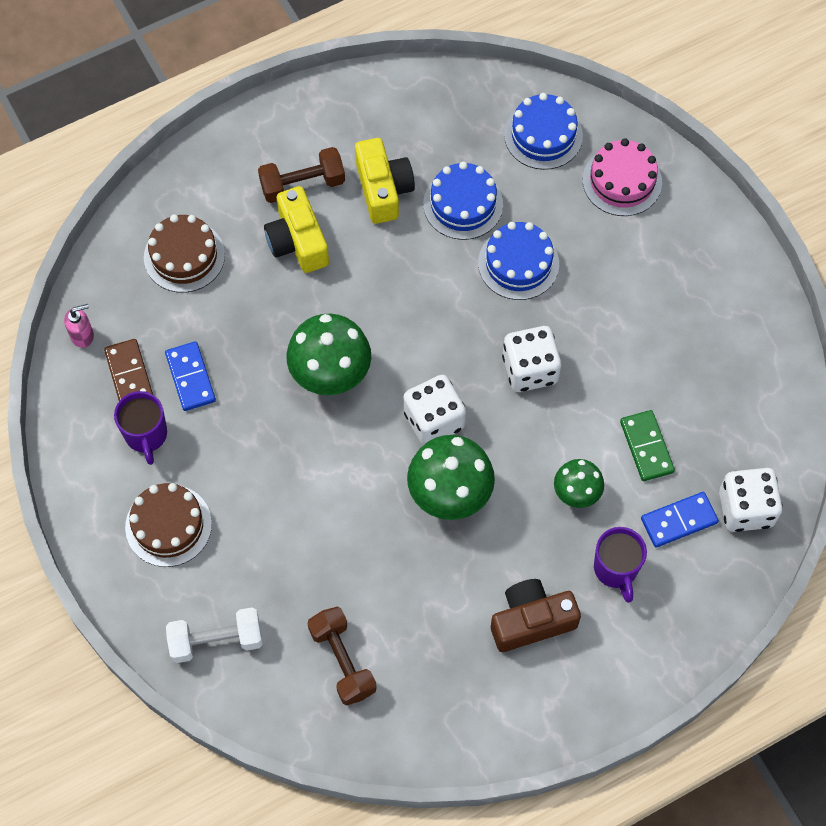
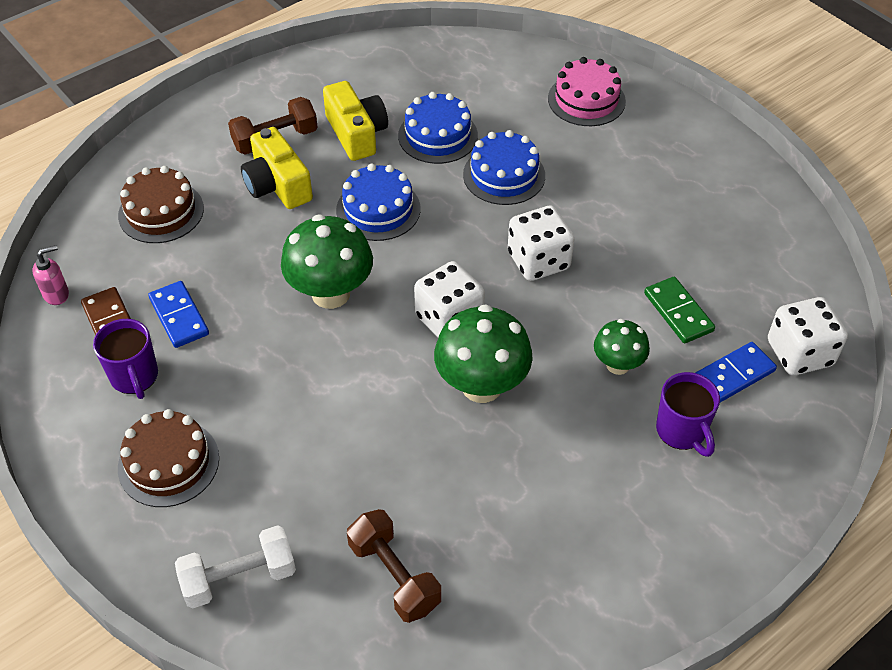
camera: 10 degrees left, 15 degrees down
brown camera [491,579,581,652] -> none
blue cake [504,93,583,170] -> blue cake moved to [336,164,421,241]

